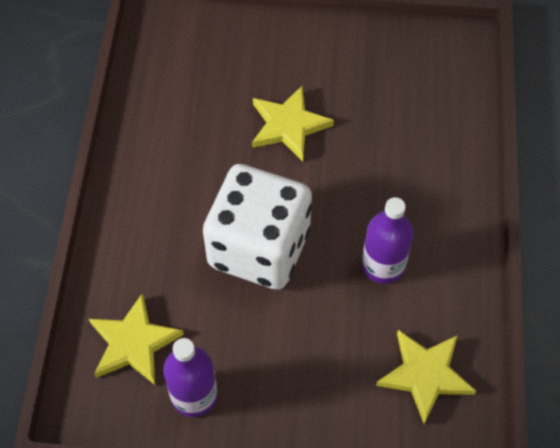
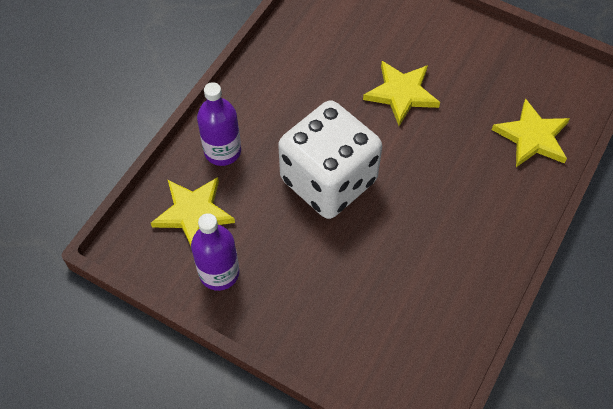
camera: 25 degrees right, 0 degrees up
purple bottle [362,197,413,284] -> purple bottle moved to [197,82,241,166]
yellow star [376,330,476,424] -> yellow star moved to [492,99,570,167]

